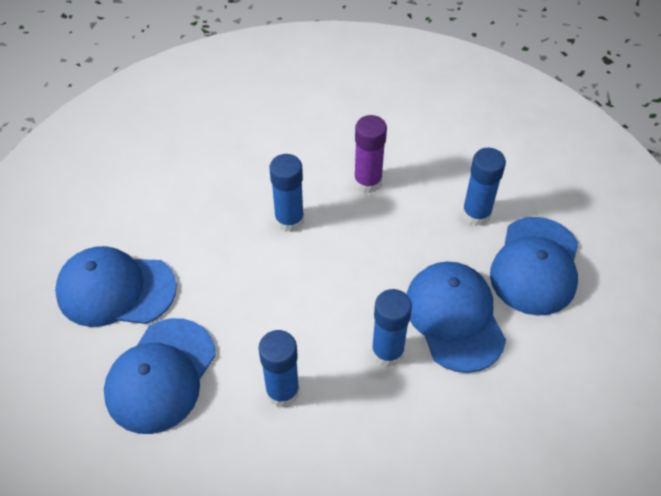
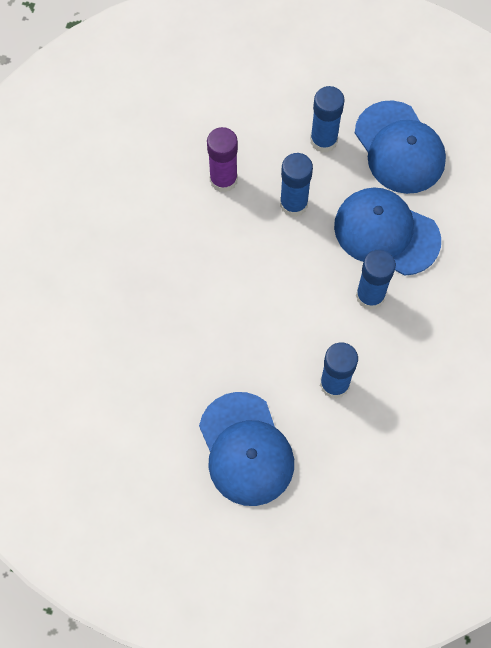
camera: 45 degrees left, 15 degrees up
blue cap [55,246,177,327] -> none
blue glue stick [270,154,304,232] -> blue glue stick moved to [280,153,313,217]

